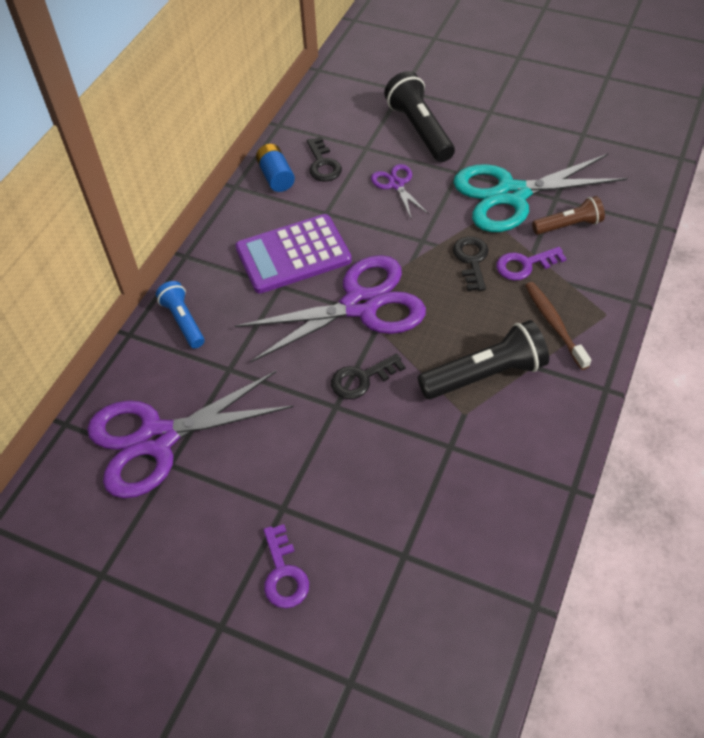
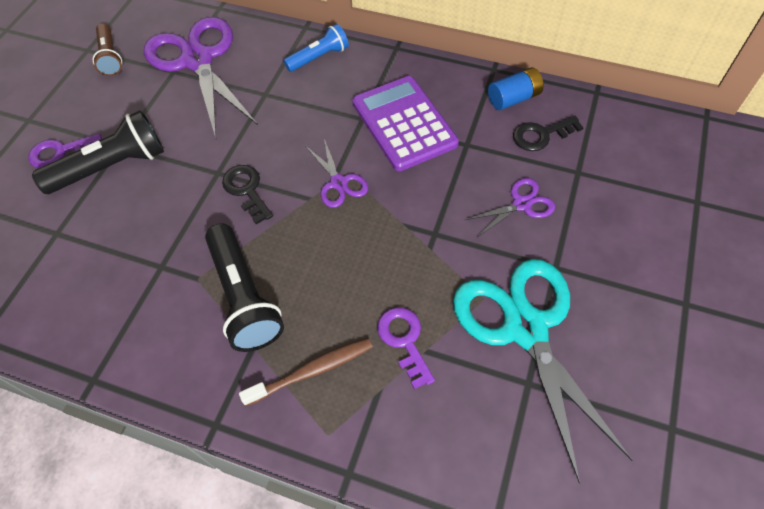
camera: 85 degrees right, 5 degrees up
purple scissors [235,255,426,363] -> purple scissors [306,139,368,208], size x0.46
black flashlight [384,71,455,162] -> black flashlight moved to [32,110,164,194]
black key [453,237,489,291] -> none
brown flashlight [532,196,605,235] -> brown flashlight moved to [92,24,122,76]

